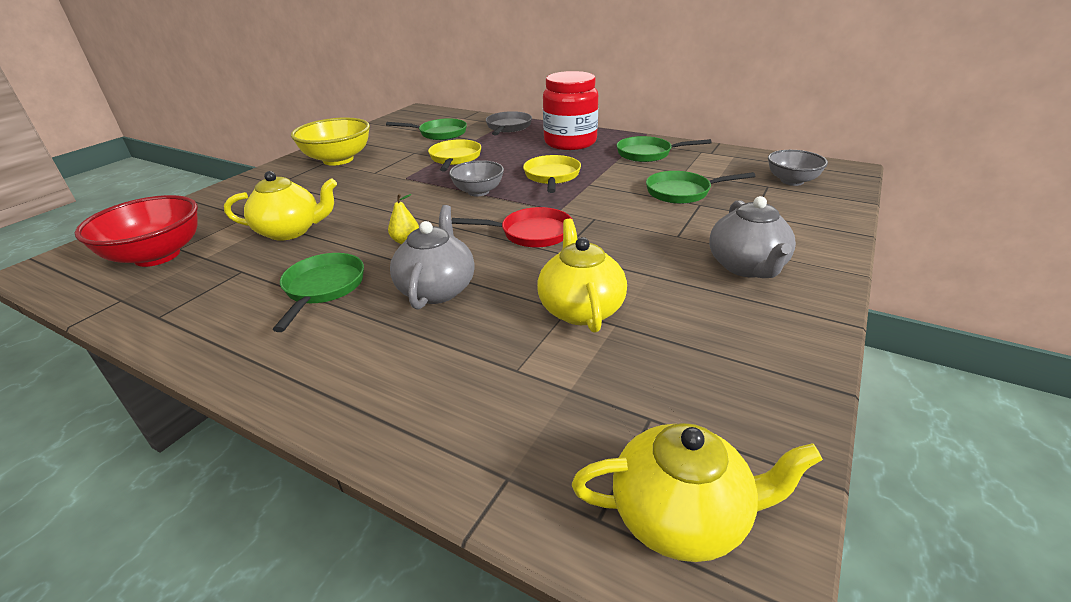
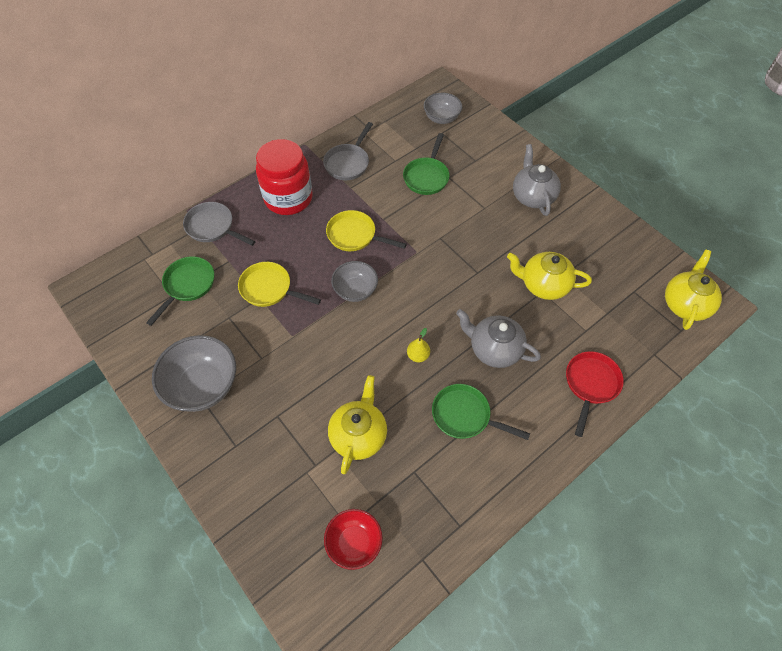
camera: 70 degrees left, 25 degrees up
red bowl [75,195,198,267] -> red bowl [324,509,383,570], size x0.62
yellow bowl [291,117,370,166] -> grey bowl [152,335,236,412]
red pan [451,207,573,248] -> red pan moved to [566,351,624,437]
green pan [617,136,712,162] -> grey pan [323,122,373,180]
grey teapot [709,196,796,278] -> grey teapot turned 120 degrees counterclockwise [513,144,561,216]

